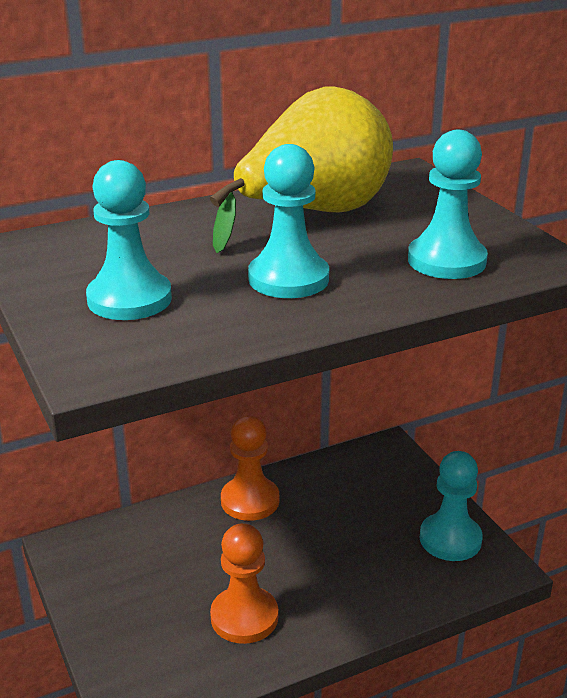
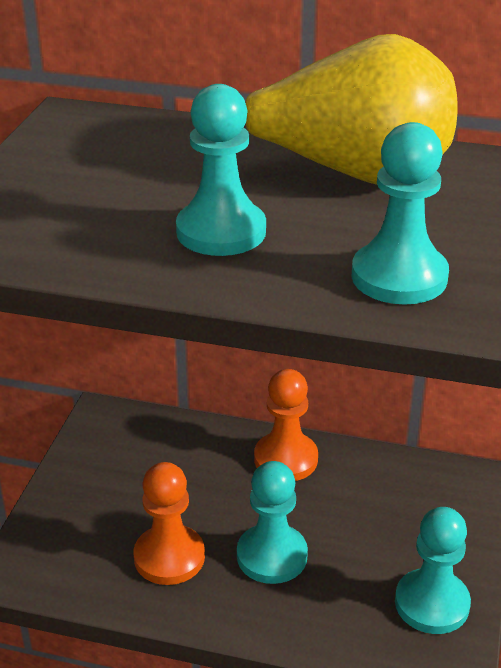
camera: 40 degrees right, 5 degrees up
turquoise pawn [86,160,172,320] -> turquoise pawn moved to [237,461,308,584]

